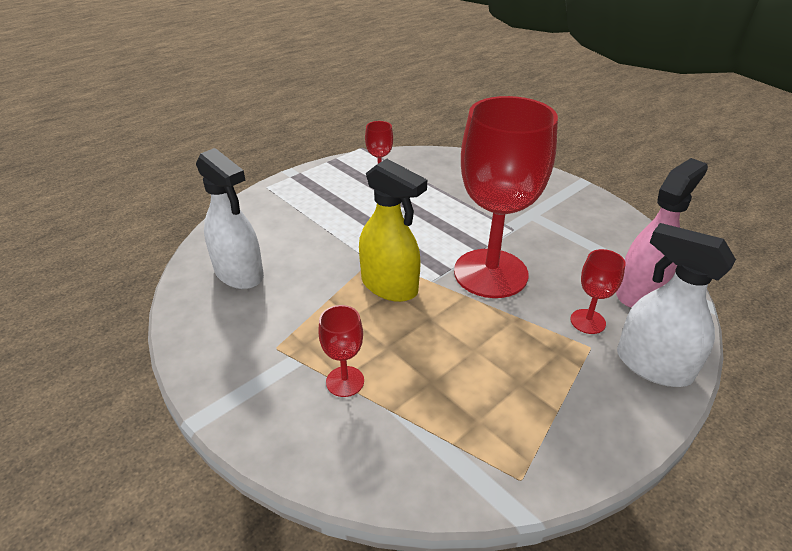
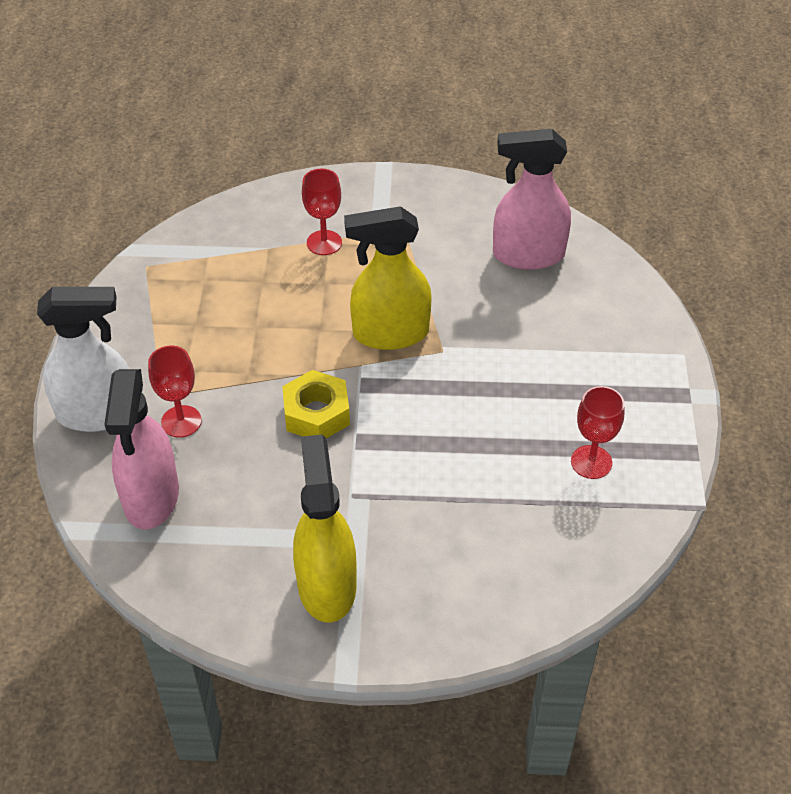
camera: 135 degrees right, 10 degrees up
white spray bottle [196,148,264,289] -> pink spray bottle [493,129,571,270]
red goblet [454,96,558,298] -> yellow nut [282,370,350,439]
none -> yellow spray bottle [293,434,357,623]

